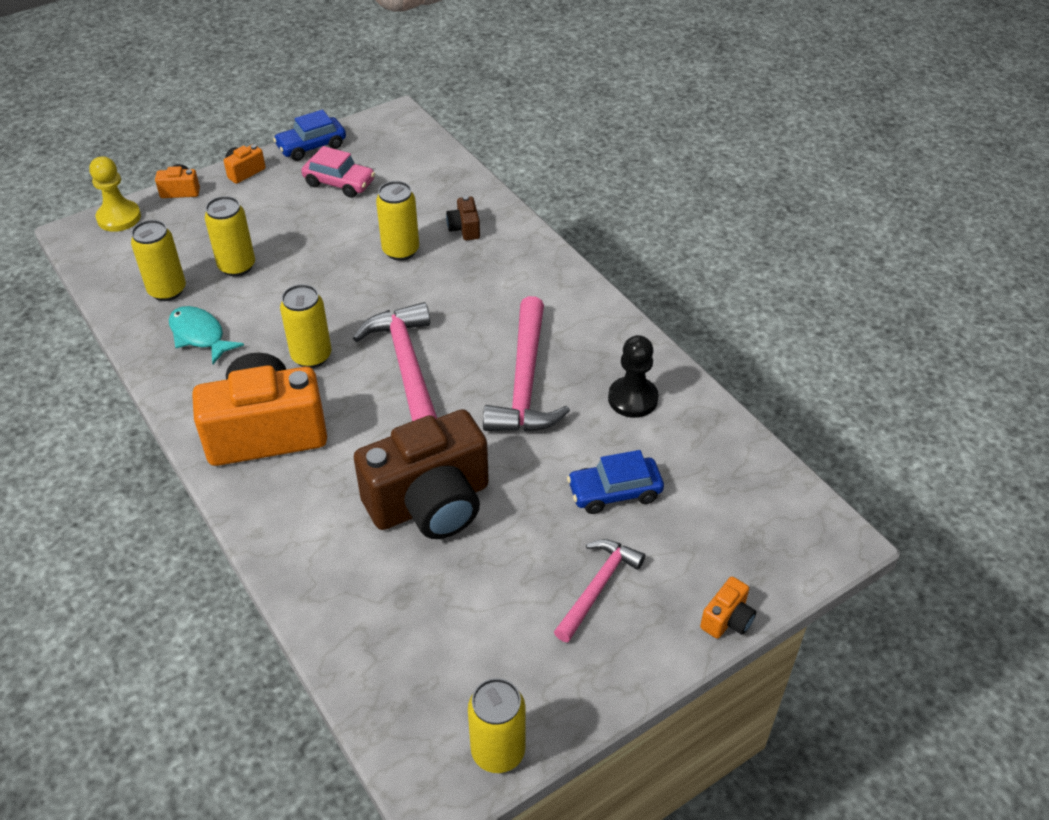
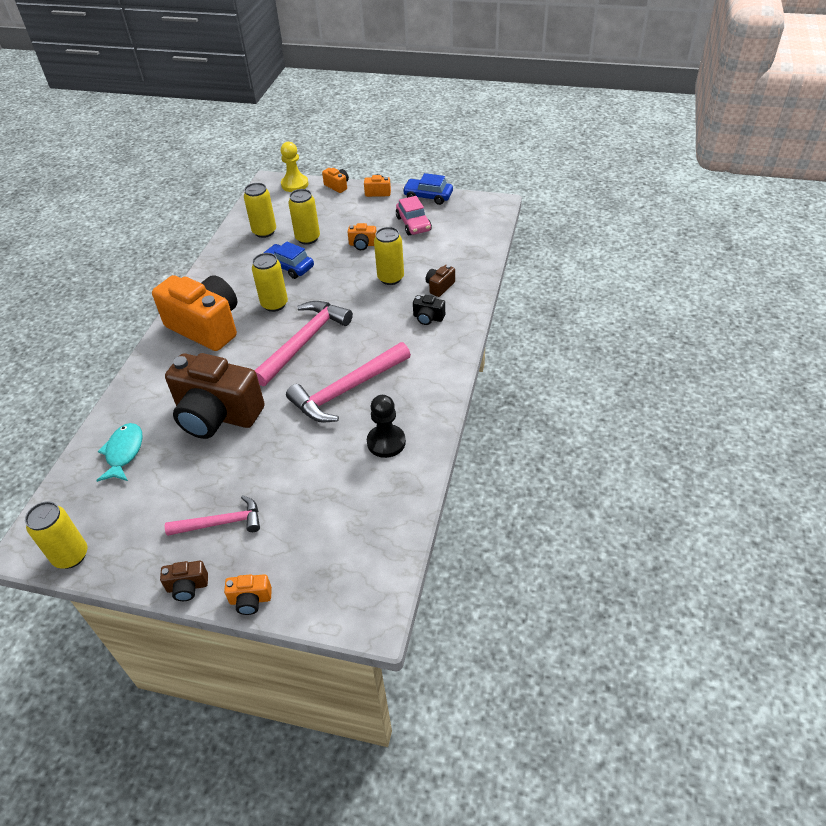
camera: 50 degrees right, 0 degrees up
turquoise fish [169,306,244,364] -> turquoise fish moved to [96,423,143,482]
blue car [567,450,664,514] -> blue car moved to [263,242,314,279]
none -> brown camera [160,561,208,601]
none -> orange camera [348,223,377,250]
none -> black camera [413,295,445,325]

